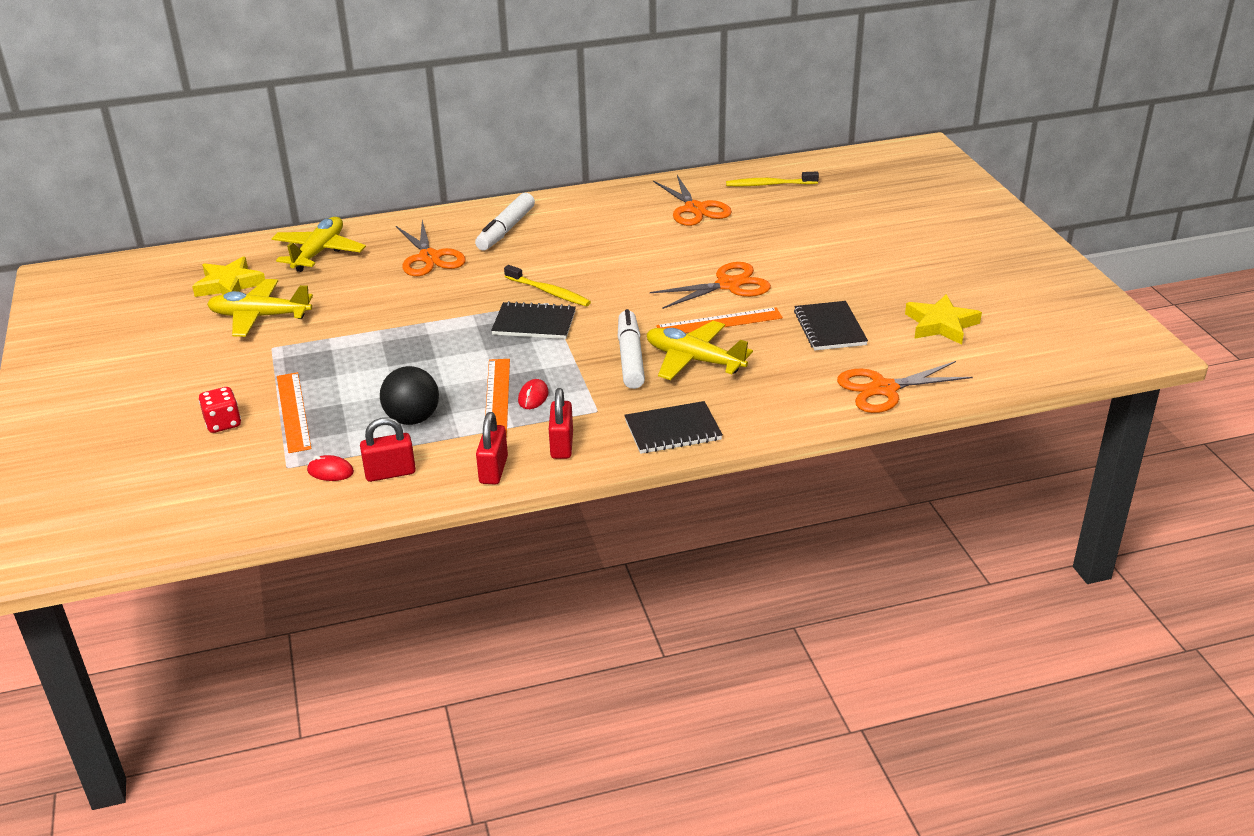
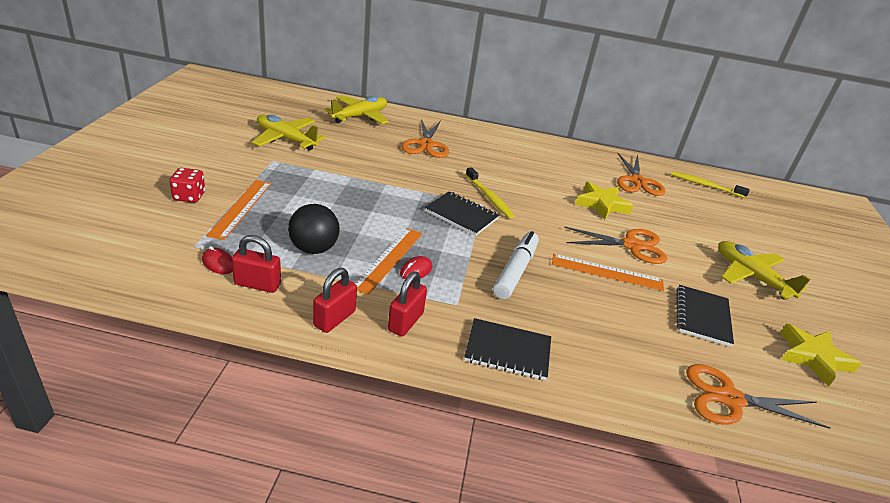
camera: 20 degrees right, 0 degrees up
yellow star [192,256,265,297] -> yellow star moved to [575,182,633,220]
white marker [475,193,535,250] -> none
yellow plane [646,321,753,380] -> yellow plane moved to [718,241,811,300]

